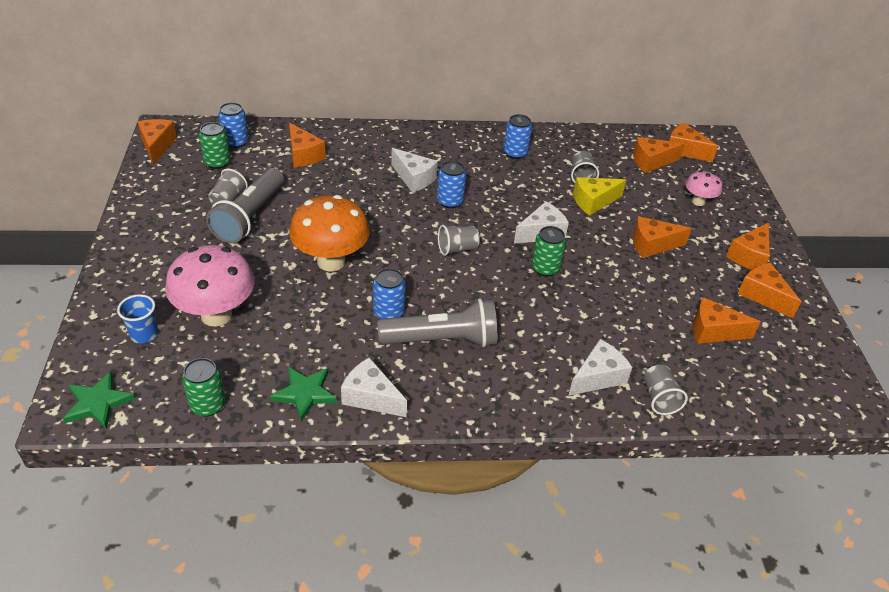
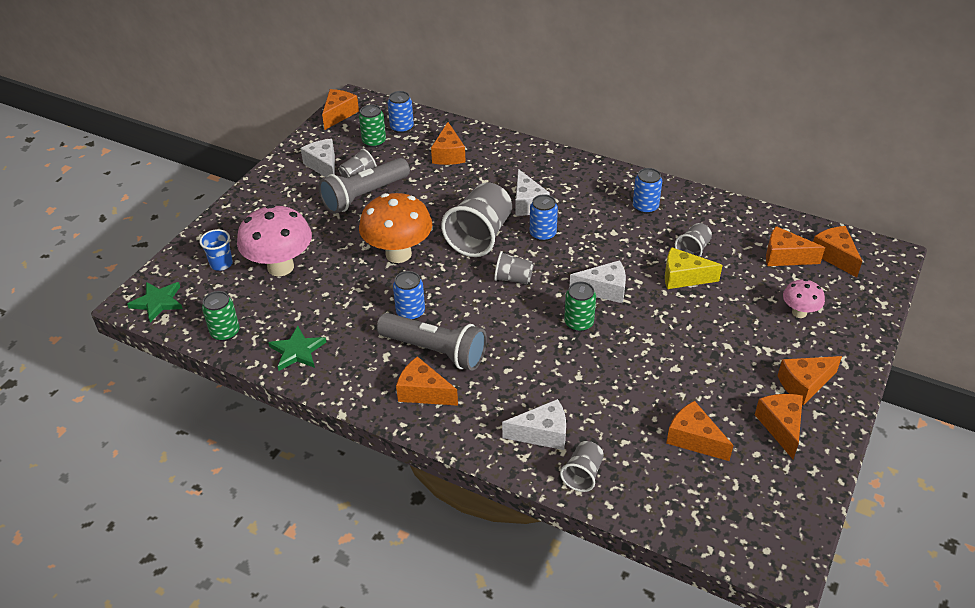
camera: 35 degrees right, 0 degrees up
white cheese [341,357,407,417] -> white cheese moved to [301,139,335,177]
orange cheese [633,216,692,258] -> orange cheese moved to [396,356,458,406]
none -> grey cup [441,182,512,257]

